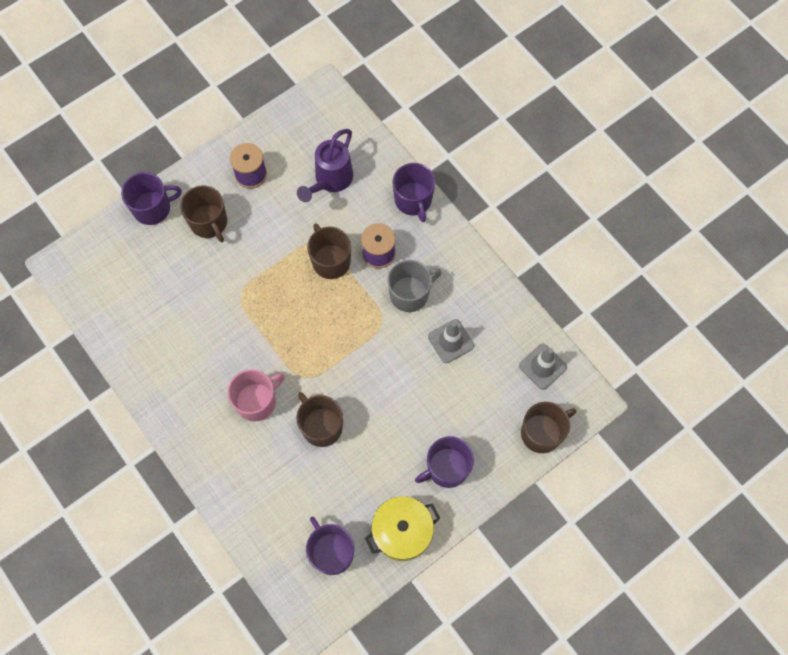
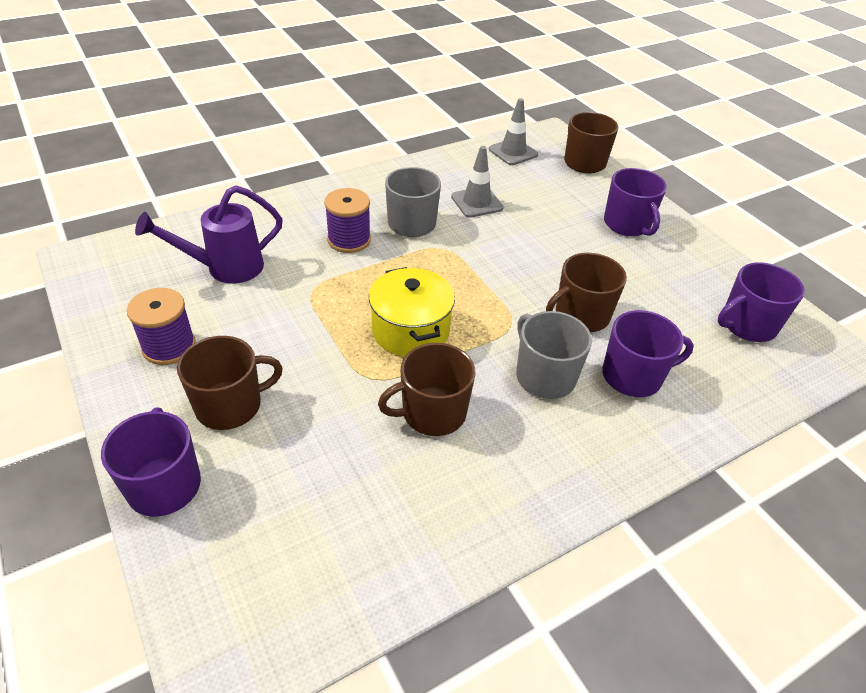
camera: 85 degrees left, 25 degrees down
pink mug [228,369,285,422] -> grey mug [516,311,592,399]
purple watering can [297,129,353,202] -> purple watering can turned 120 degrees clockwise [135,185,283,284]
brown mug [307,223,351,279] -> brown mug moved to [378,343,476,436]
yellow pot [365,496,440,561] -> yellow pot moved to [369,267,455,357]
purple mug [393,163,435,222] -> purple mug moved to [602,310,694,397]

